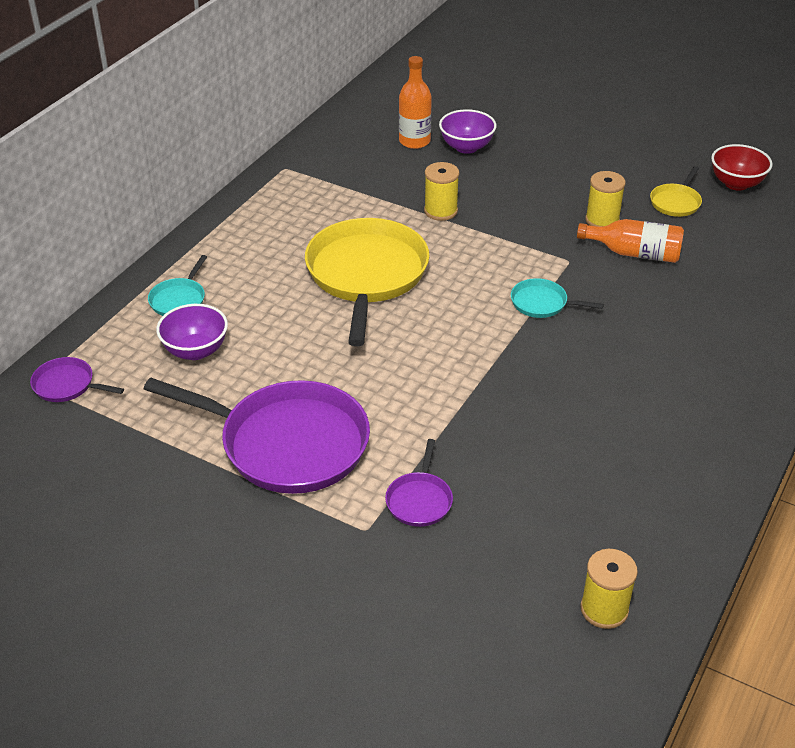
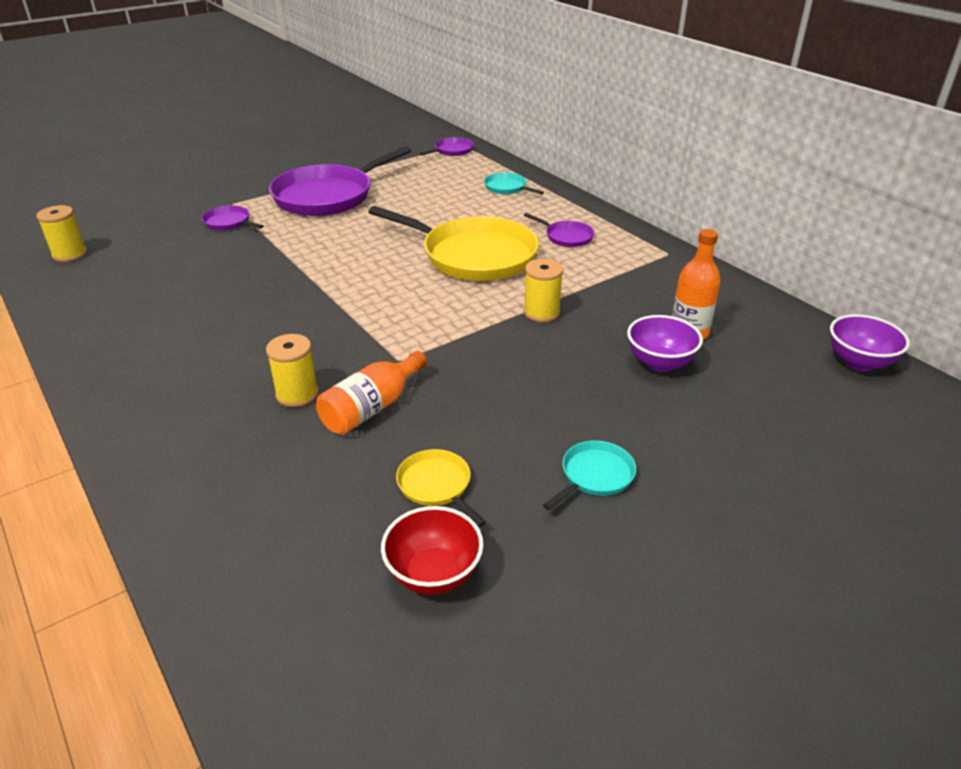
camera: 115 degrees right, 5 degrees down
purple bowl [156,304,228,360] -> purple bowl moved to [830,314,910,371]
turquoise pan [511,278,604,318] -> turquoise pan moved to [543,441,636,510]
yellow spool [585,171,626,227] -> yellow spool moved to [266,334,319,407]
none -> purple pan [524,213,595,247]

